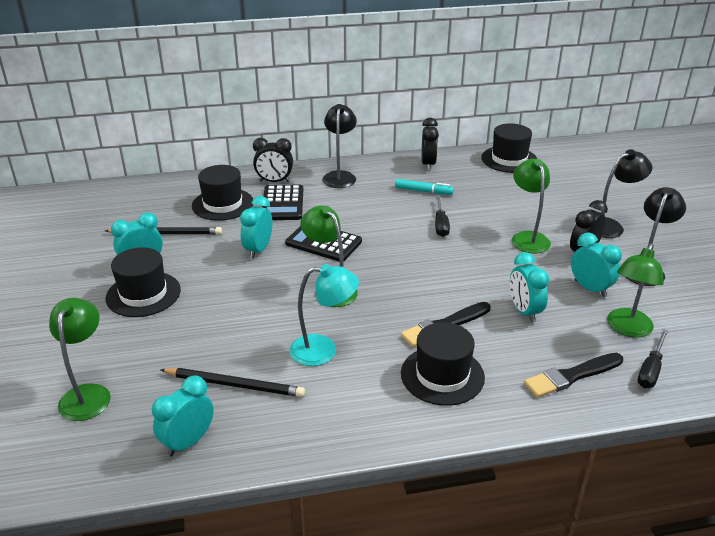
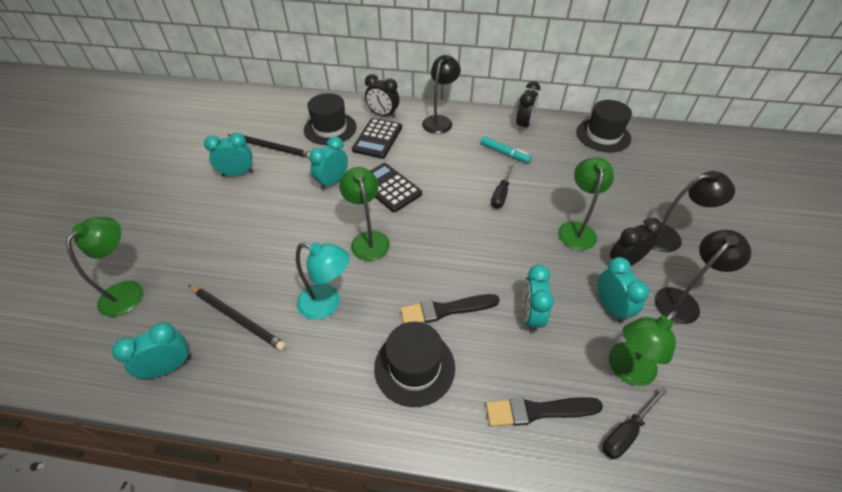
camera: 20 degrees right, 15 degrees up
black hat [106,247,181,317] -> none

